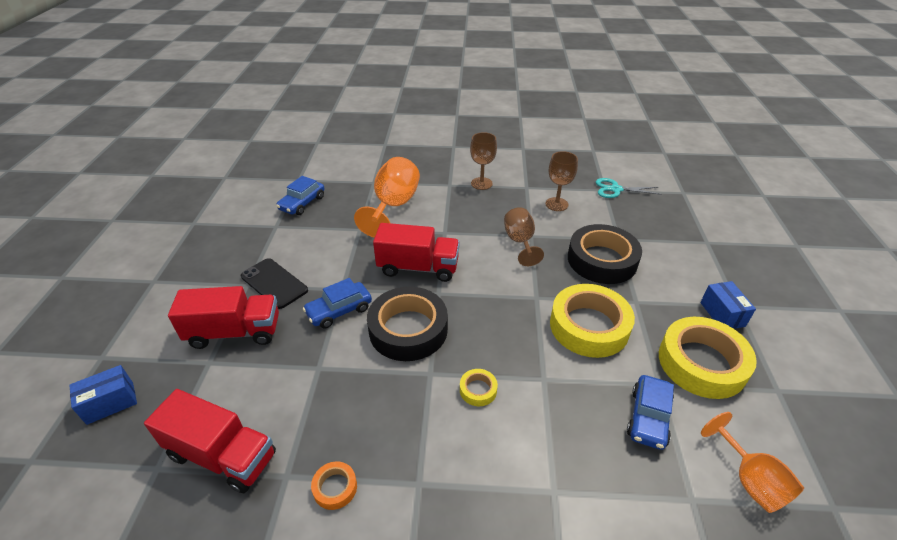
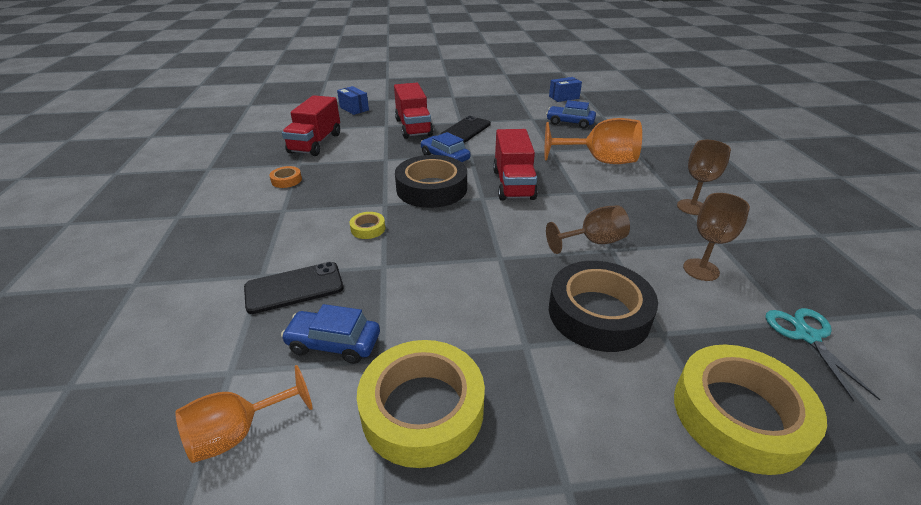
camera: 80 degrees right, 5 degrees down
yellow tape [550,284,635,358] -> yellow tape moved to [674,345,827,475]
blue box [700,281,756,329] -> blue box moved to [549,77,582,102]
none -> black phone [244,262,344,314]

